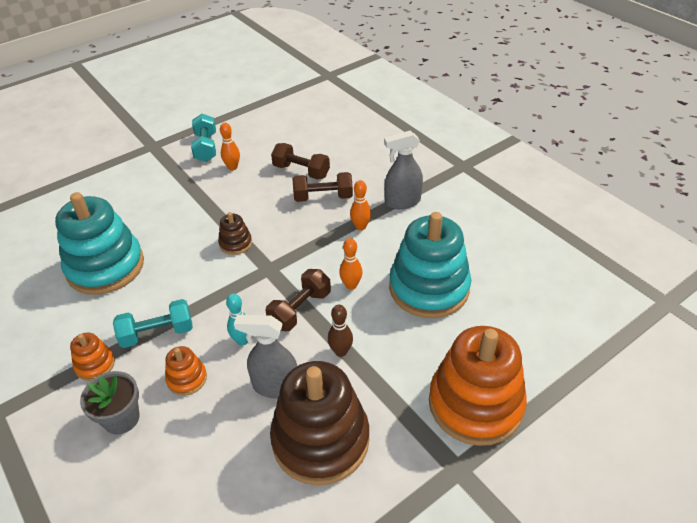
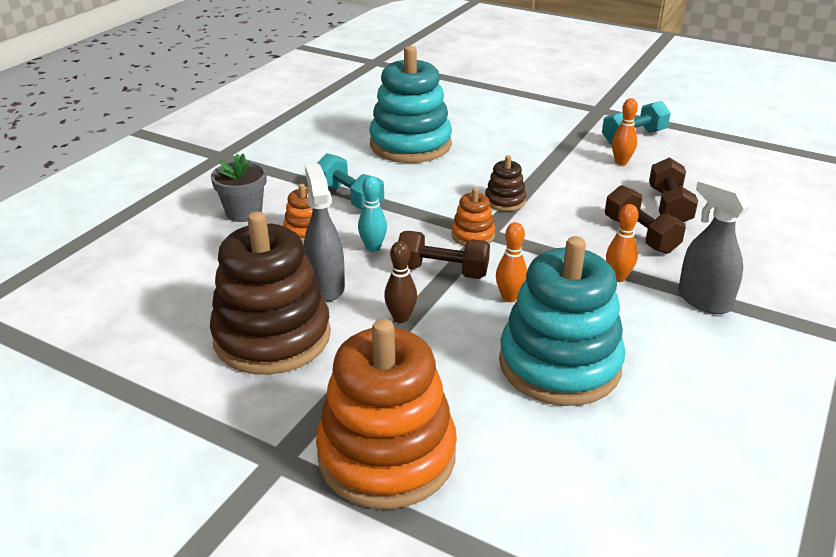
camera: 65 degrees right, 10 degrees down
orange stacking toy [70,333,115,381] -> orange stacking toy moved to [451,188,495,246]

